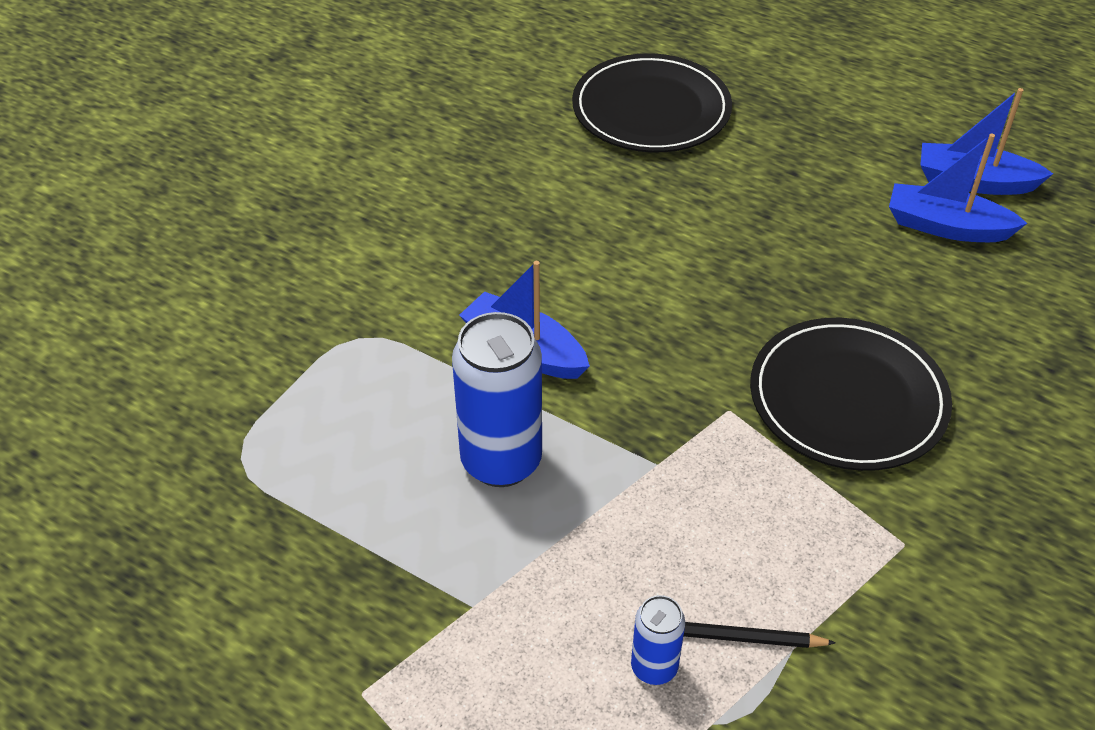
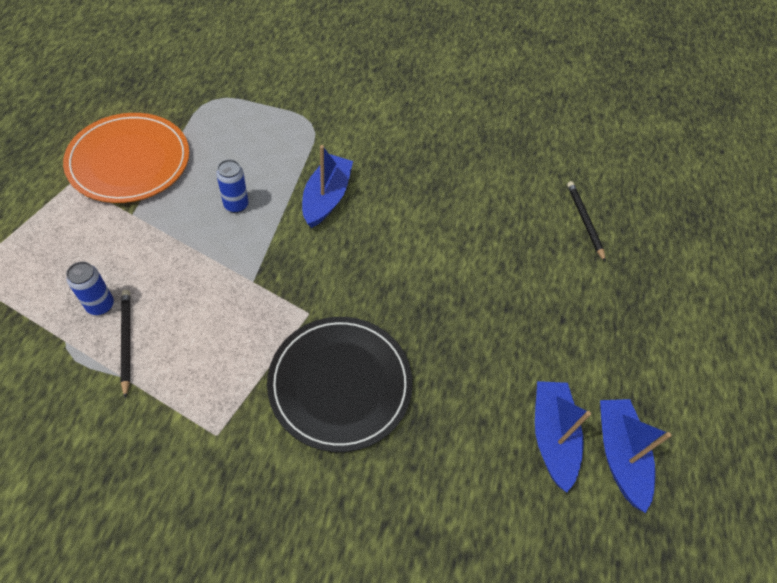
camera: 65 degrees right, 10 degrees up
blue can [452,312,542,487] -> blue can [216,160,249,213], size x0.51
black plate [572,53,732,152] -> black pencil [567,181,606,263]
none -> orange plate [63,113,189,203]

